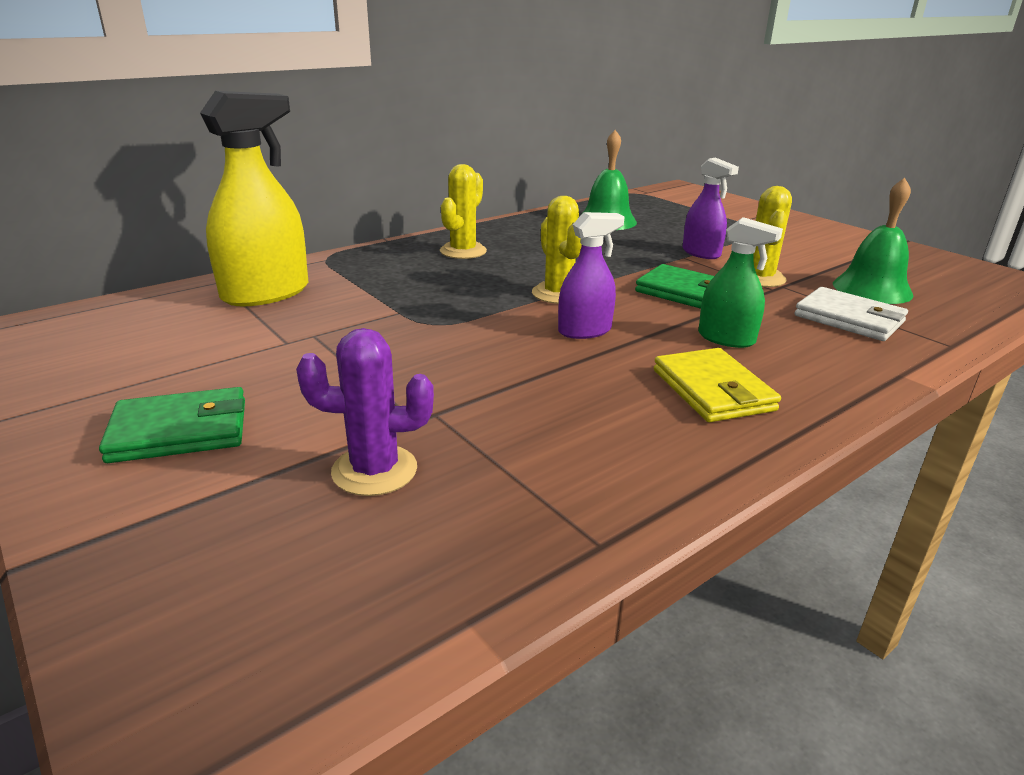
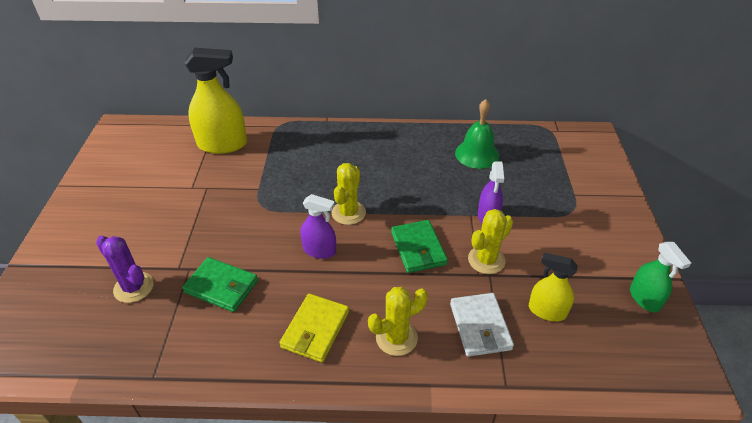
camera: 40 degrees right, 15 degrees up
green wallet [99,387,245,463] -> green wallet moved to [182,257,258,312]
yellow cactus [440,164,487,259] -> yellow cactus moved to [368,287,428,356]
green spray bottle [698,217,783,348] -> green spray bottle moved to [630,242,691,312]
green bell [833,178,914,304] -> yellow spray bottle [529,253,578,321]

